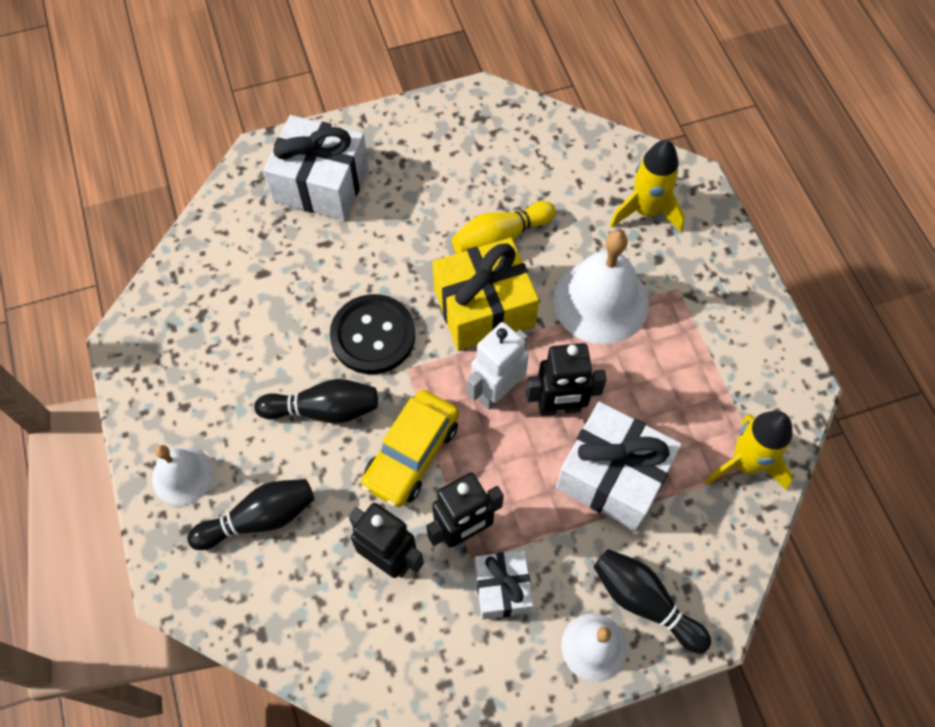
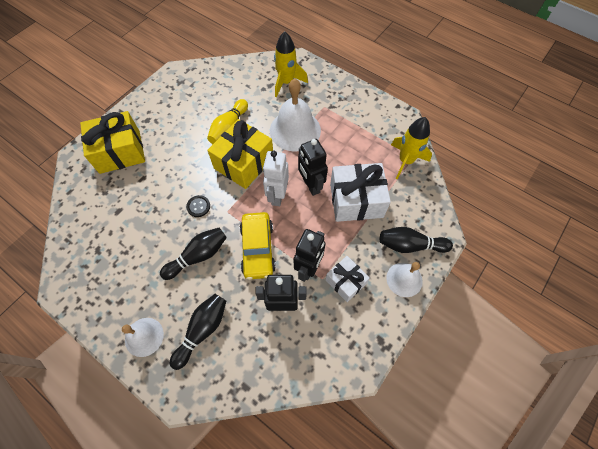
camera: 35 degrees left, 0 degrees up
white gift [263,115,369,220] -> yellow gift [80,111,145,174]
black button [330,294,415,374] -> black button [186,195,210,217], size x0.47
black robot [526,343,607,416] -> black robot turned 105 degrees clockwise [298,139,328,196]

